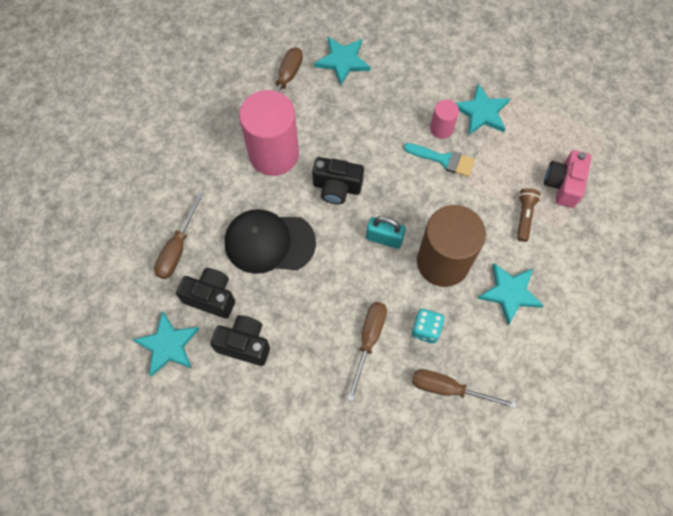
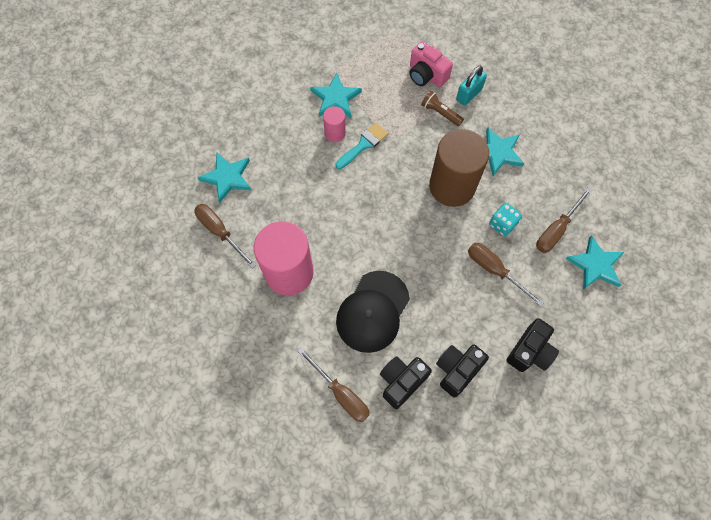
camera: 65 degrees left, 0 degrees up
turquoise star [133,311,199,377] -> turquoise star moved to [566,235,624,290]
black camera [312,157,364,204] -> black camera moved to [507,318,559,372]
turquoise padlock [366,216,406,249] -> turquoise padlock moved to [456,66,487,106]

